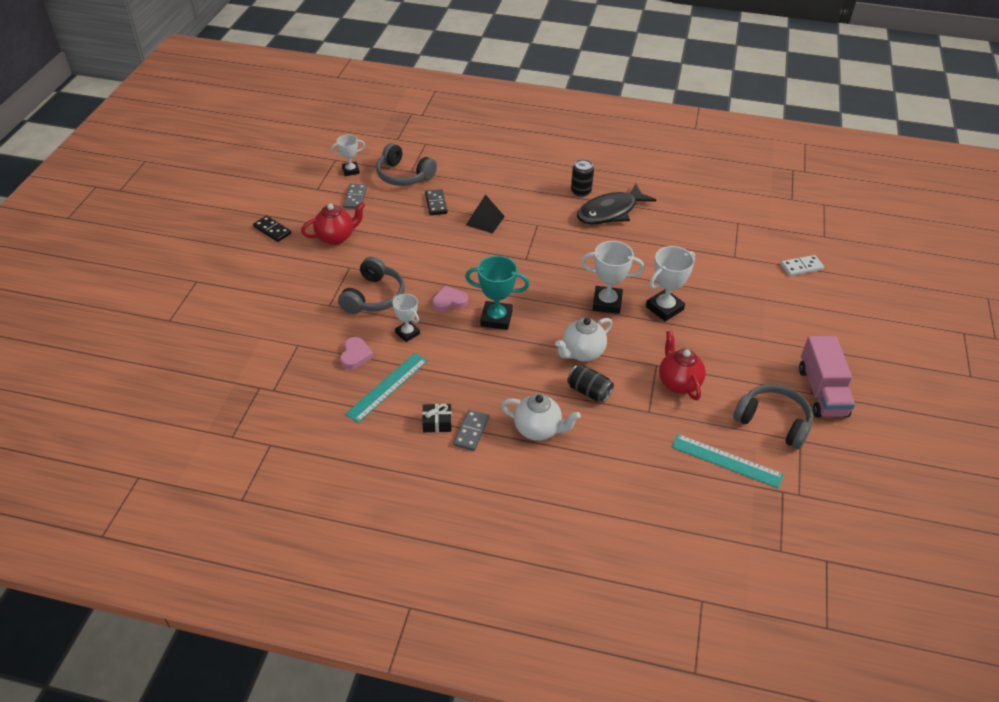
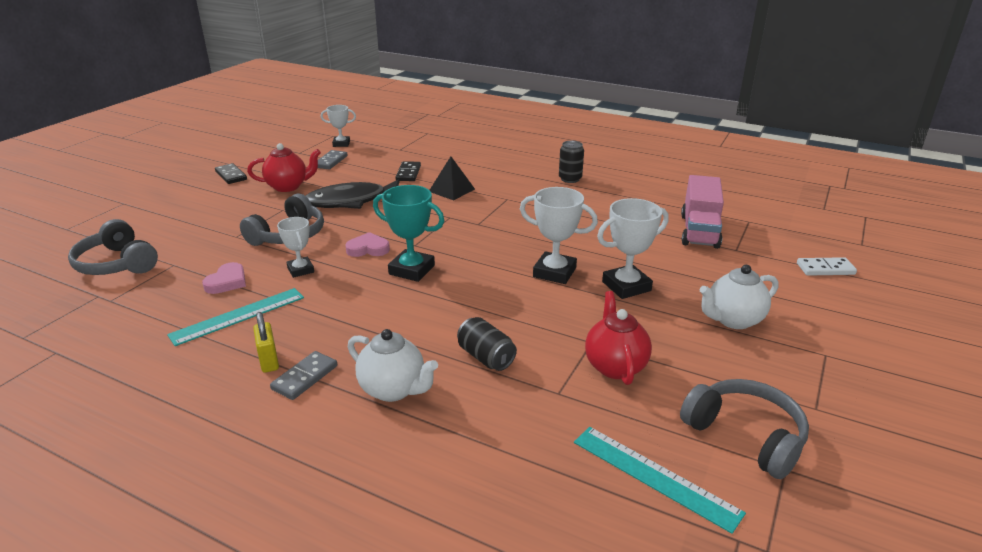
camera: 15 degrees right, 15 degrees down
grey headphones [376,143,437,186] -> grey headphones moved to [68,219,158,275]
black gift [422,404,452,432] -> yellow padlock [253,312,279,373]
white teapot [555,318,612,362] -> white teapot moved to [700,265,778,329]
black fish [577,184,656,224] -> black fish moved to [306,179,399,209]
pink truck [799,336,855,418] -> pink truck moved to [681,175,724,249]

